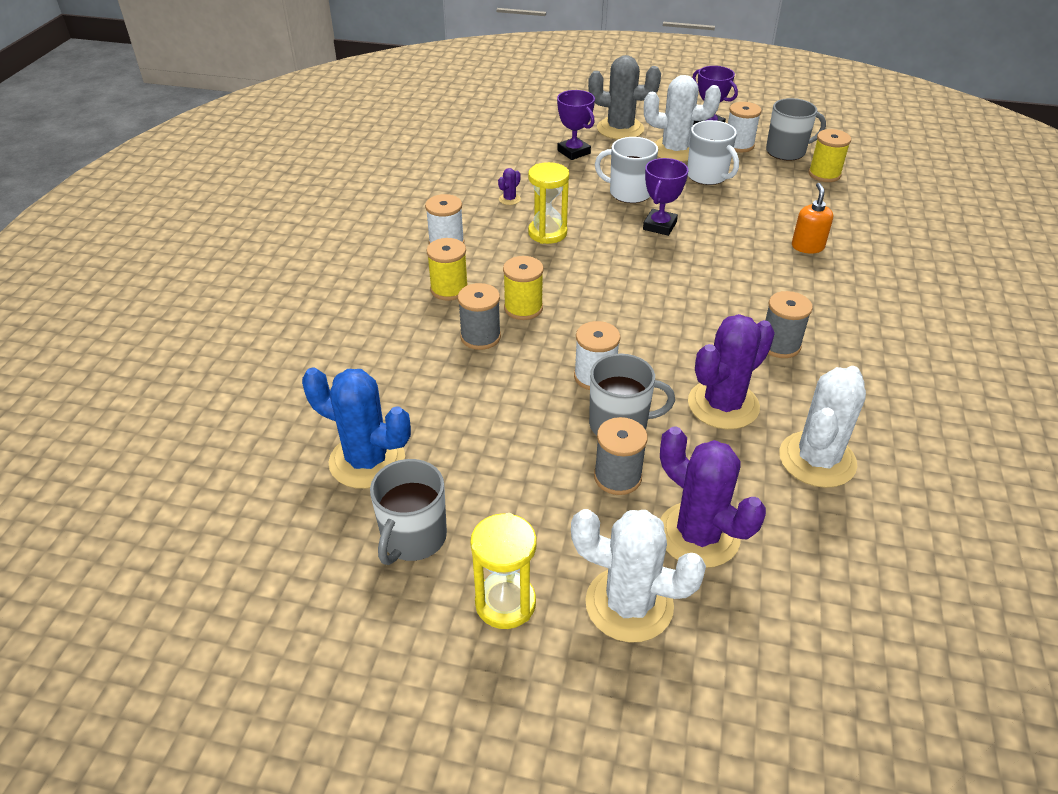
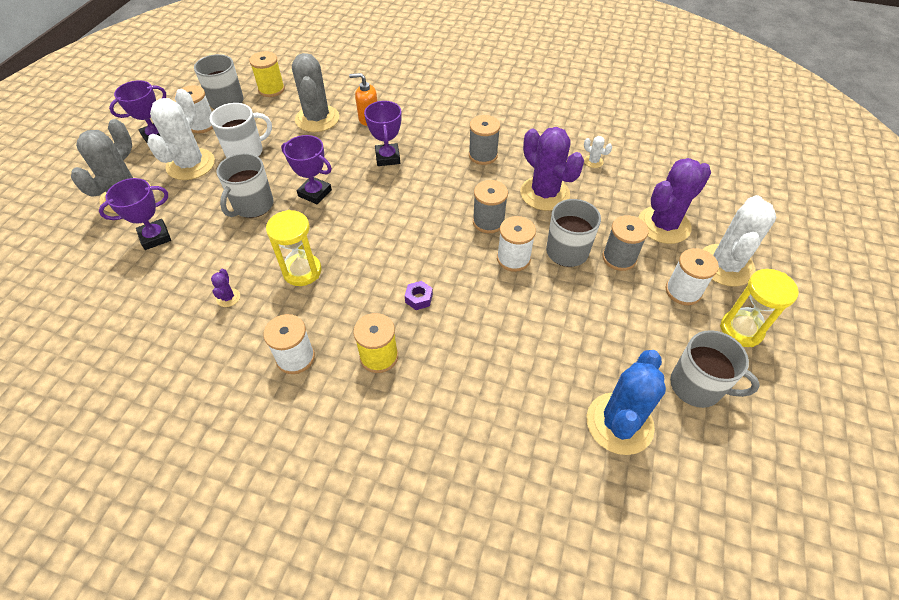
camera: 85 degrees left, 10 degrees up
grey spool [458,283,501,350] -> grey spool moved to [473,180,508,233]
purple cactus [498,168,521,205] -> purple cactus turned 45 degrees clockwise [211,269,240,307]
yellow spool [503,256,544,320] -> purple nut [405,281,433,310]
white mug [595,137,658,203] -> grey mug [216,153,274,218]
white cactus [779,366,866,488] -> white cactus [584,136,612,168], size x0.41
none -> grey cactus [292,53,339,132]
none -> purple trophy [364,101,401,166]
none -> white spool [665,248,719,305]

